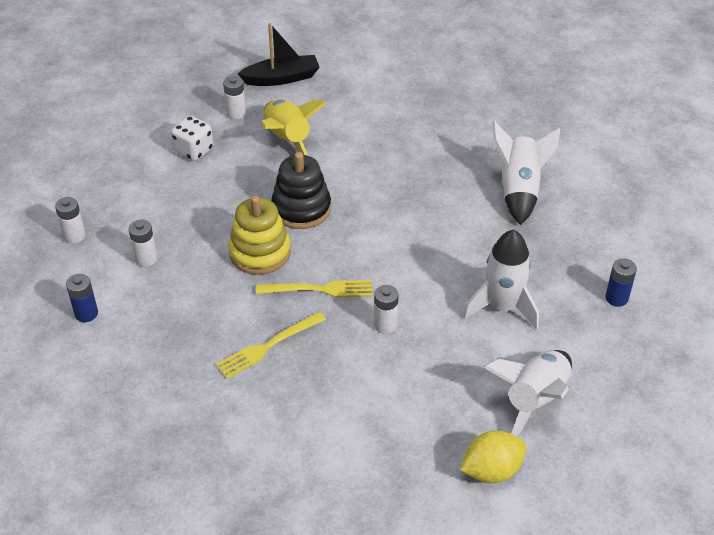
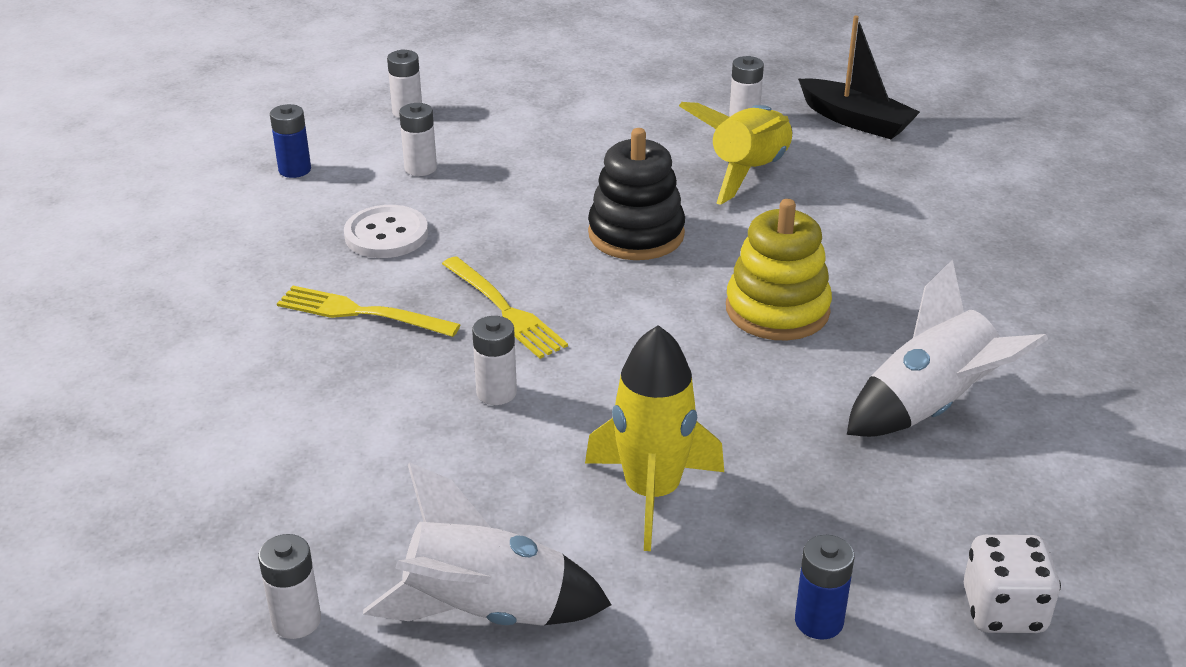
camera: 55 degrees right, 10 degrees down
white dice [171,116,213,161] -> white dice moved to [964,535,1061,633]
yellow stacking toy [228,196,291,275] -> yellow stacking toy moved to [726,199,832,340]
yellow lemon [460,430,526,483] -> white battery [258,534,321,639]
white rocket [463,230,539,329] -> yellow rocket [585,325,724,551]
none -> white button [344,205,428,258]

